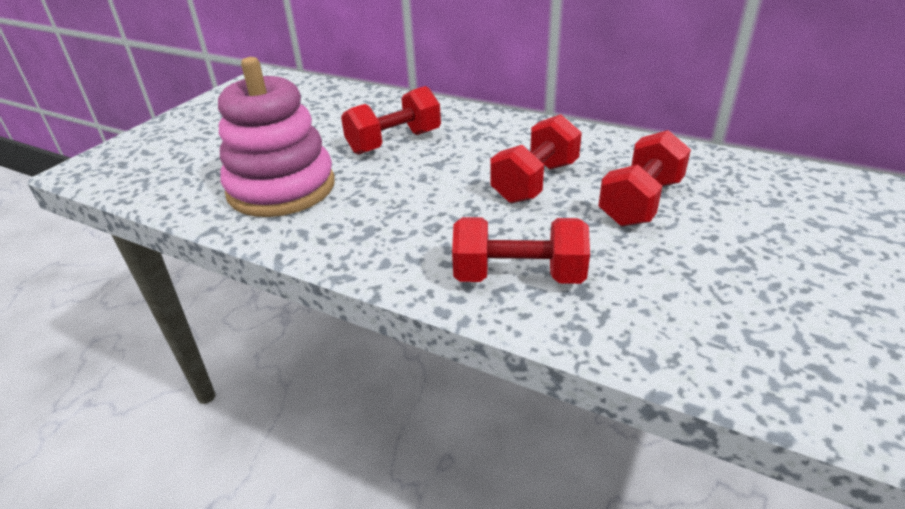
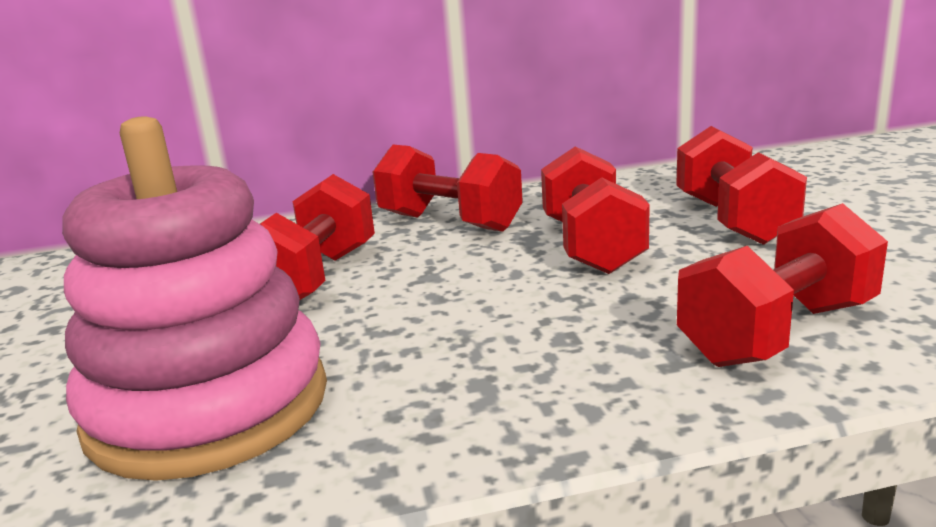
camera: 40 degrees left, 15 degrees down
none -> red dumbbell [373,144,523,232]

